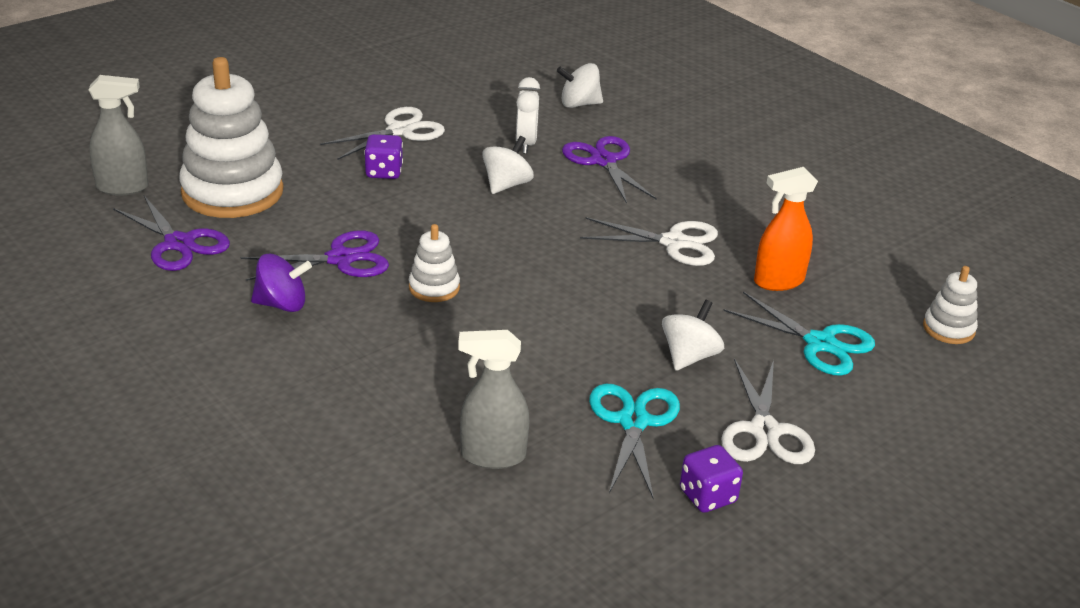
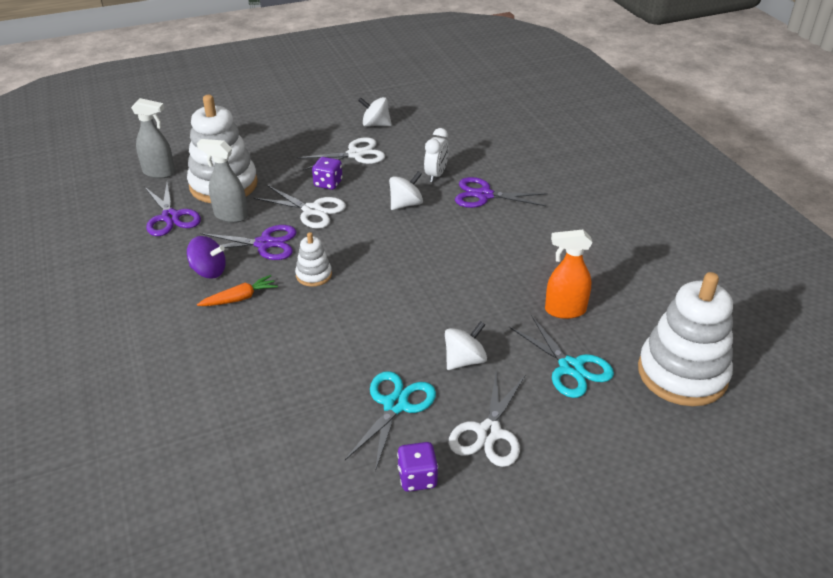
camera: 20 degrees right, 5 degrees up
grey spray bottle [458,330,529,469] -> grey spray bottle moved to [197,139,248,223]
white spinning top [557,63,603,108] -> white spinning top moved to [358,97,392,127]
purple scissors [562,136,657,204] -> purple scissors turned 75 degrees counterclockwise [455,177,548,208]
white scissors [580,217,718,266] -> white scissors moved to [254,185,346,229]
white stacking toy [923,266,978,344] -> white stacking toy [638,272,733,406], size x2.15
none -> orange carrot [197,275,278,306]

